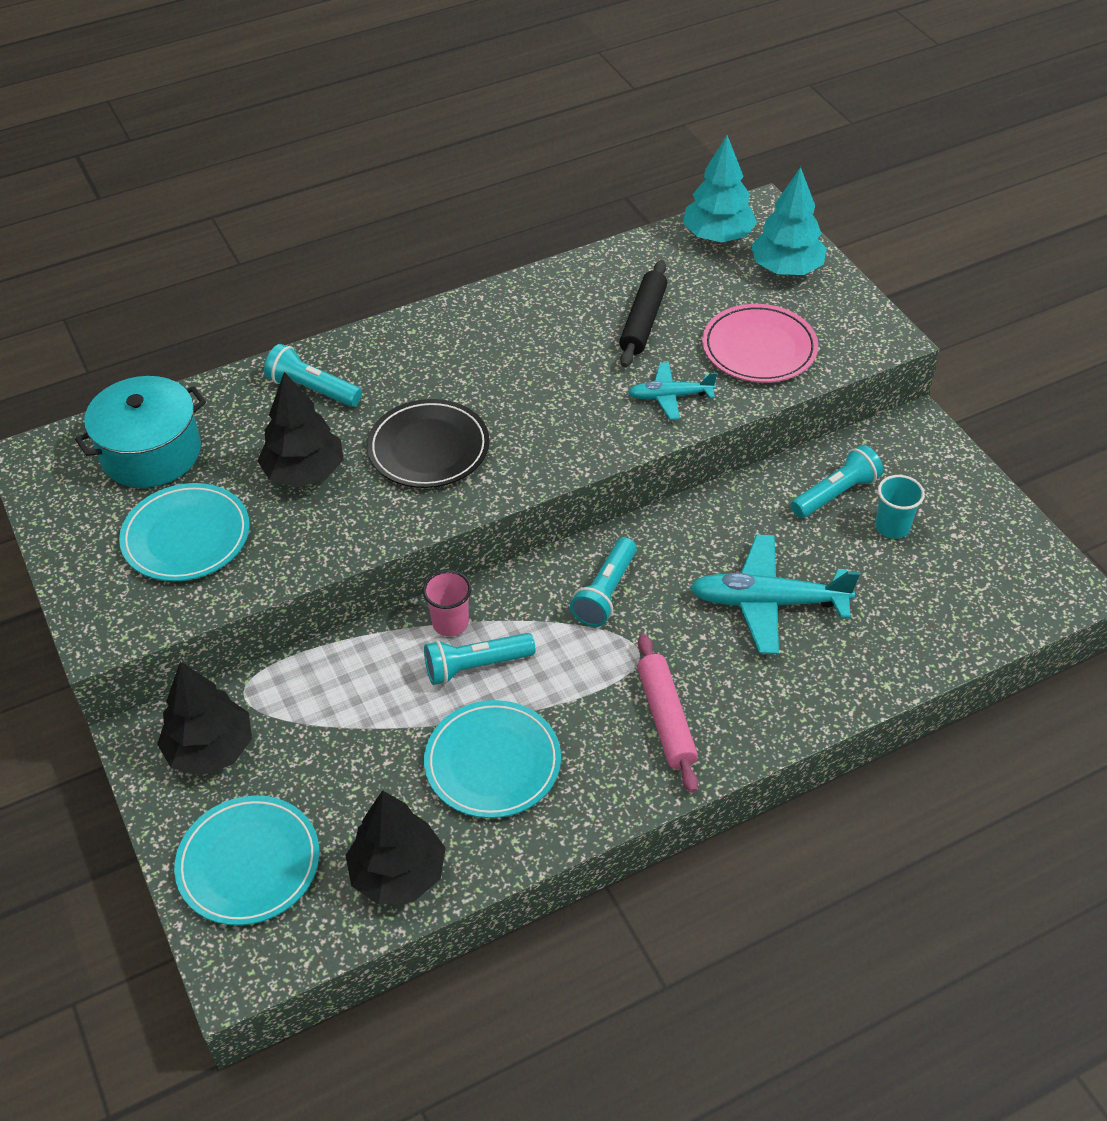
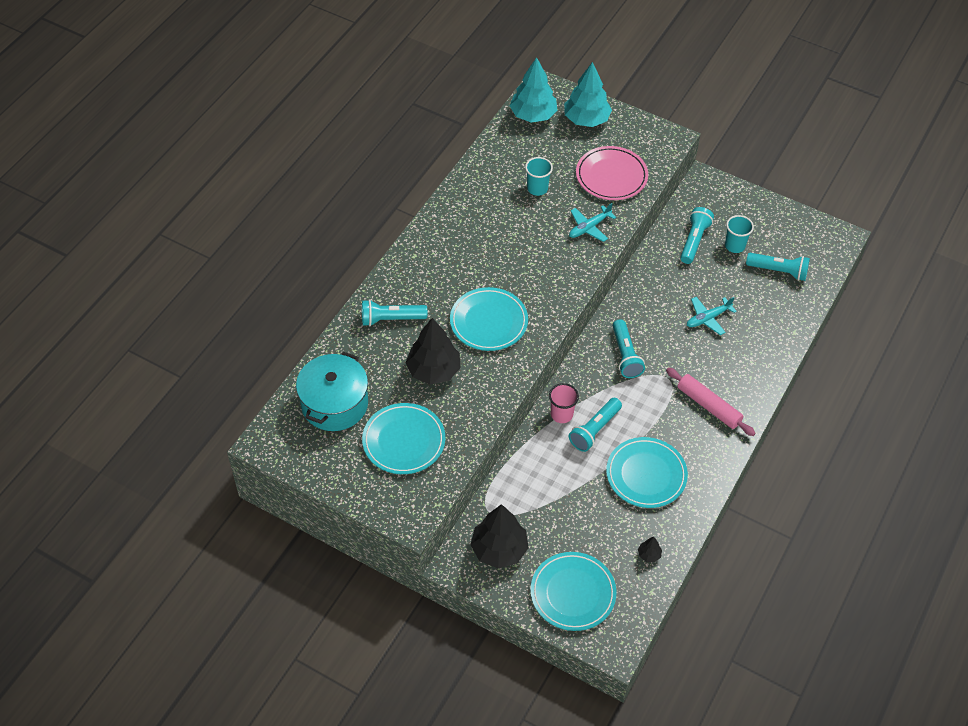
camera: 35 degrees left, 5 degrees up
black tree [345,790,445,905] -> black tree [638,537,662,562], size x0.42
black plate [367,399,490,488] -> turquoise plate [450,287,528,351]
black rolling pin [619,260,667,367] -> turquoise cup [525,157,553,196]
turquoise plane [690,535,860,654] -> turquoise plane [687,297,737,335], size x0.57
none -> turquoise flashlight [746,253,810,281]

